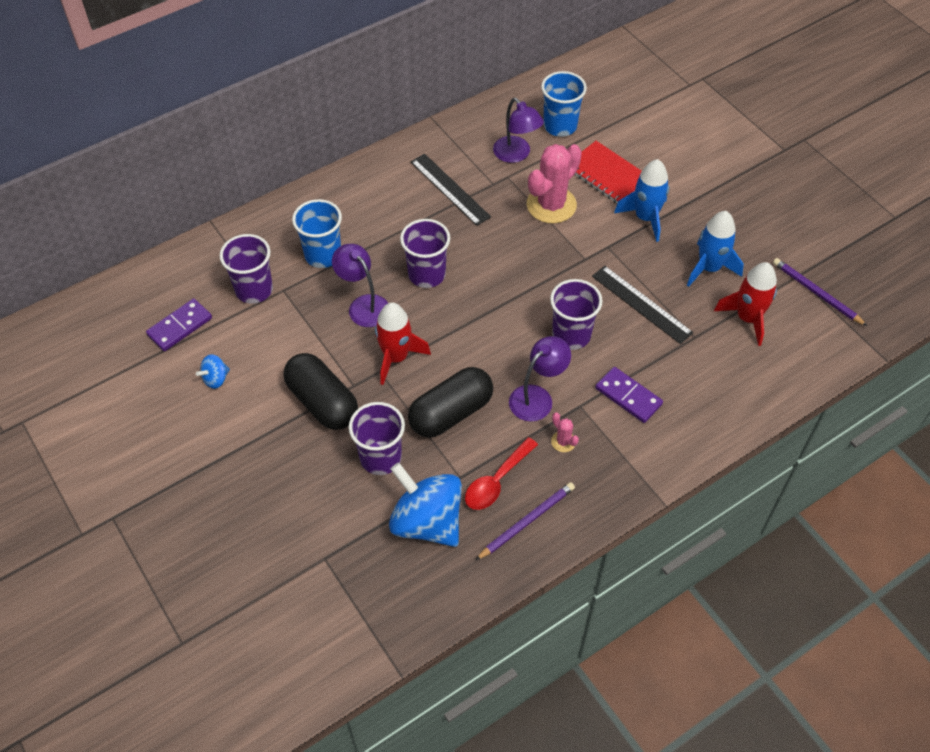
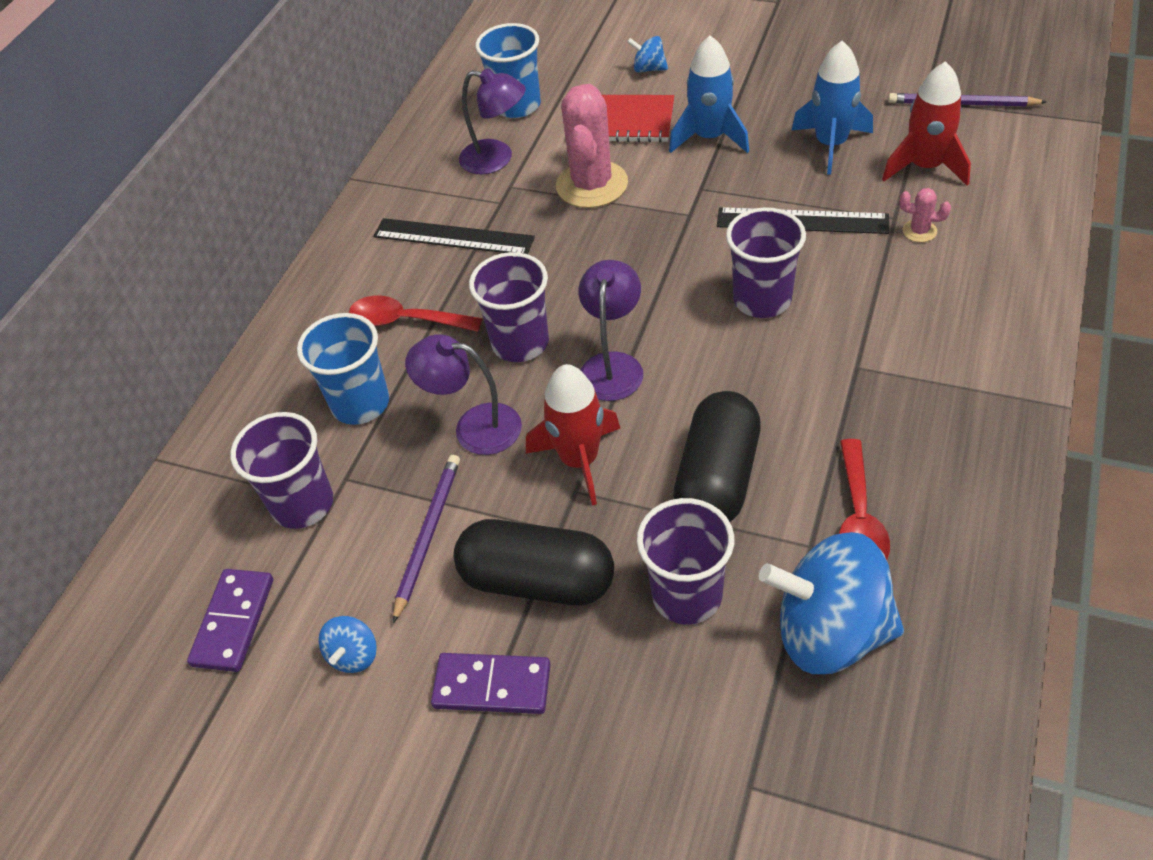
camera: 30 degrees left, 5 degrees down
purple pencil [476,482,575,560] -> purple pencil moved to [393,455,460,623]
purple lamp [509,336,571,422] -> purple lamp moved to [578,260,643,401]
pink cactus [551,413,579,452] -> pink cactus moved to [899,188,951,242]
purple domino [595,367,663,423] -> purple domino moved to [431,653,551,714]
none -> red spoon [349,296,483,332]
none -> blue spinning top [627,36,668,73]

